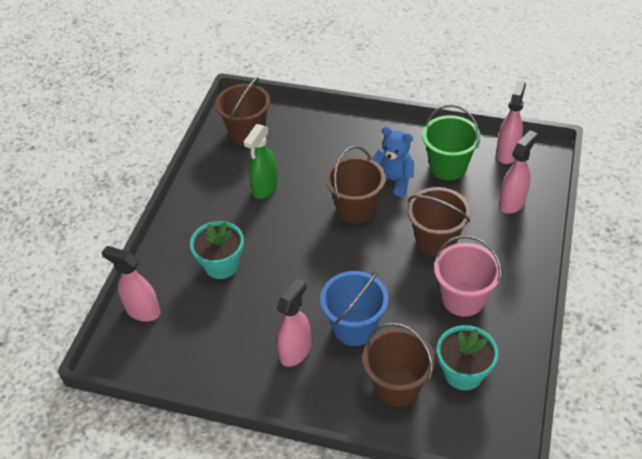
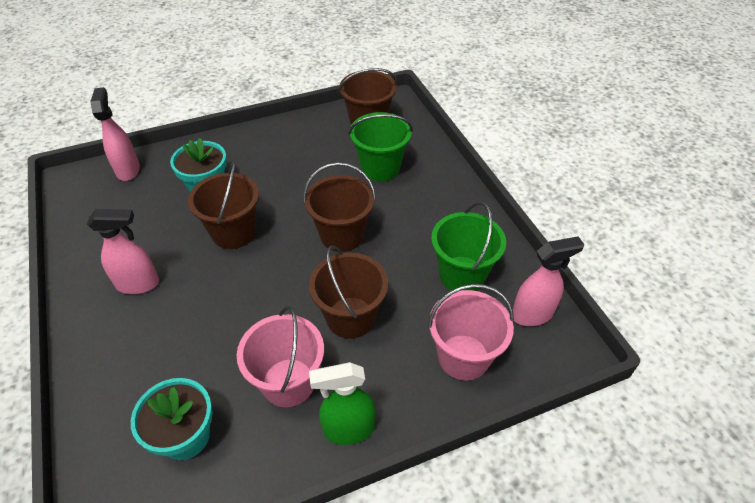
camera: 50 degrees right, 0 degrees up
green spray bottle [244,124,278,199] -> green spray bottle moved to [309,362,375,445]
blue bucket [320,271,388,346] -> none
brown bucket [362,322,435,407] -> brown bucket moved to [188,161,259,249]
blue teddy bear [372,127,414,197] -> none
pink spray bottle [499,130,538,214] -> pink bucket [428,284,514,380]
none -> green bucket [348,112,413,181]

